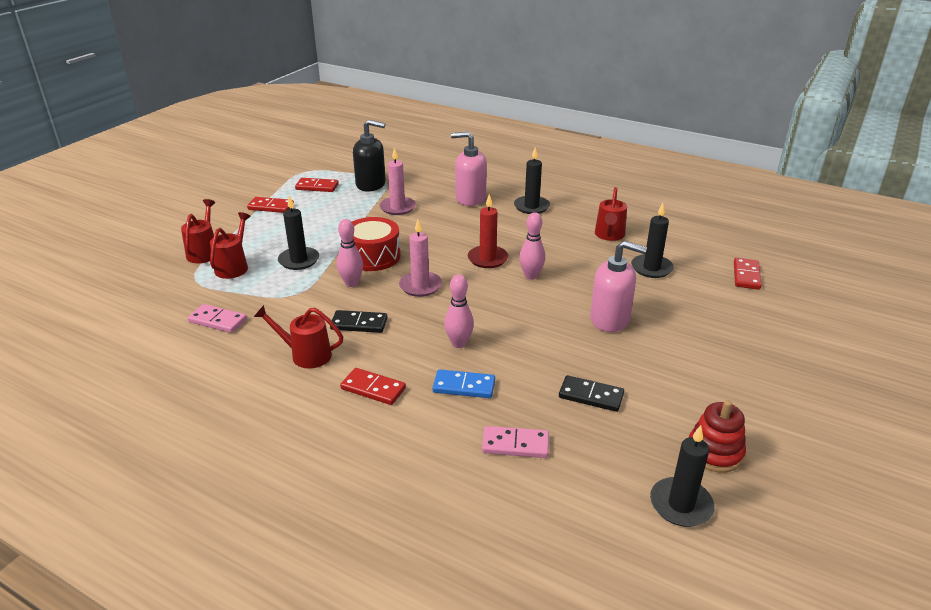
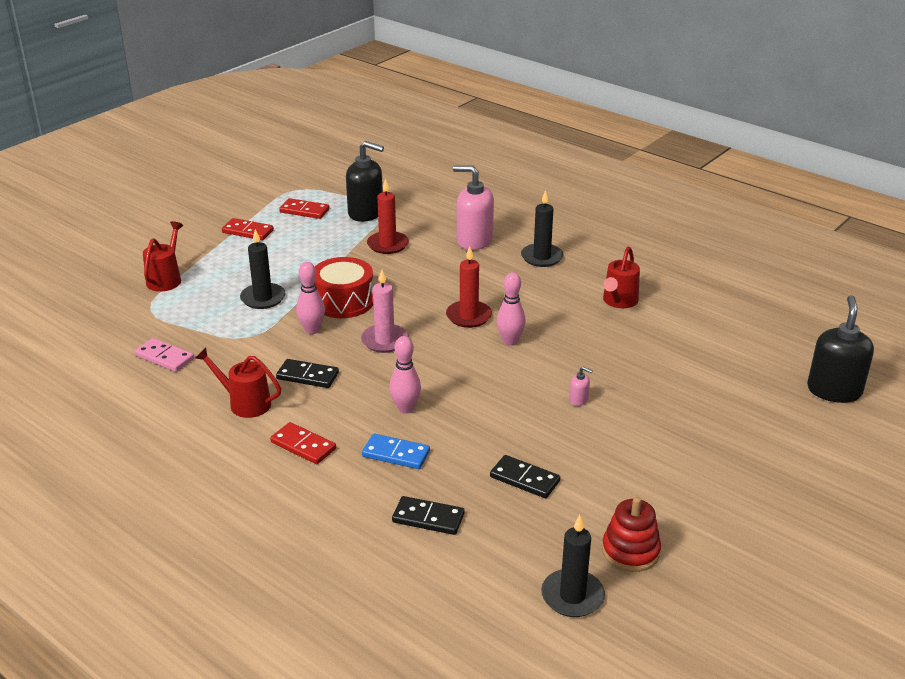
camera: 10 degrees right, 0 degrees up
red watering can [210,212,251,279] -> none
pink candle [380,147,416,215] -> red candle [367,178,409,254]
pink domino [482,426,549,458] -> black domino [392,496,465,535]
pink soap dispenser [590,241,647,332] -> pink soap dispenser [569,366,593,406], size x0.42
black candle [631,203,674,278] -> none
red domino [734,258,762,290] -> none
none -> black soap dispenser [807,295,874,403]

